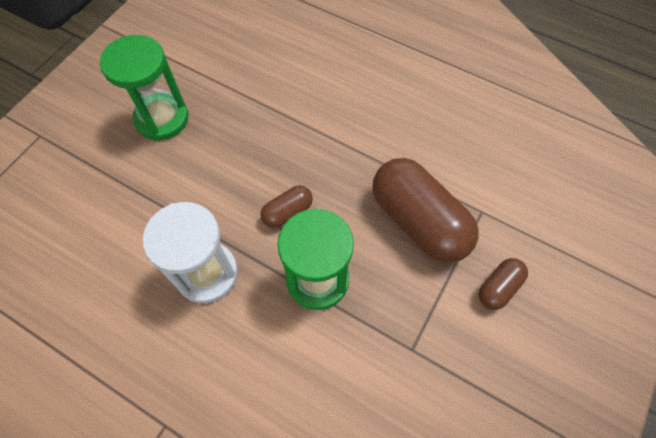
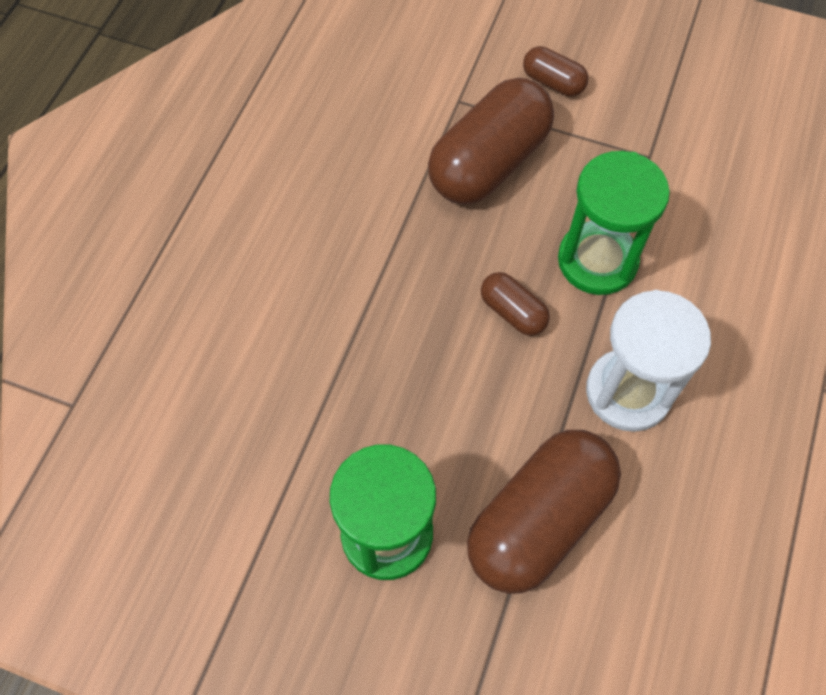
camera: 100 degrees left, 0 degrees up
none -> brown capsule [467,430,621,594]

